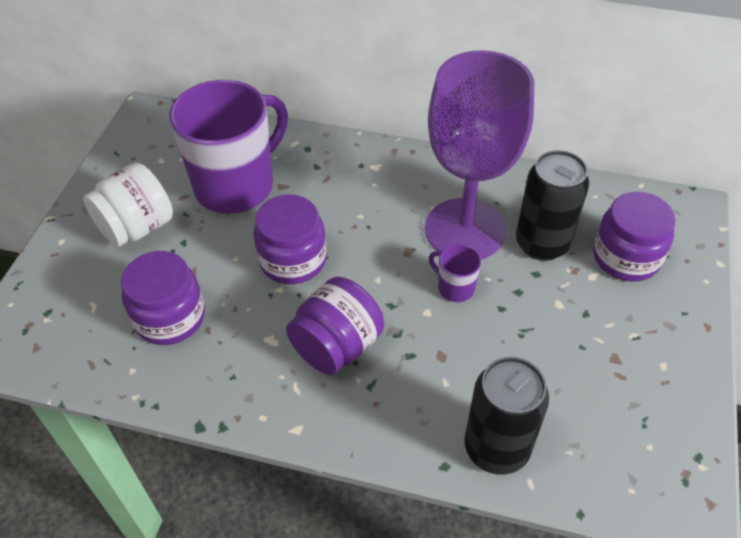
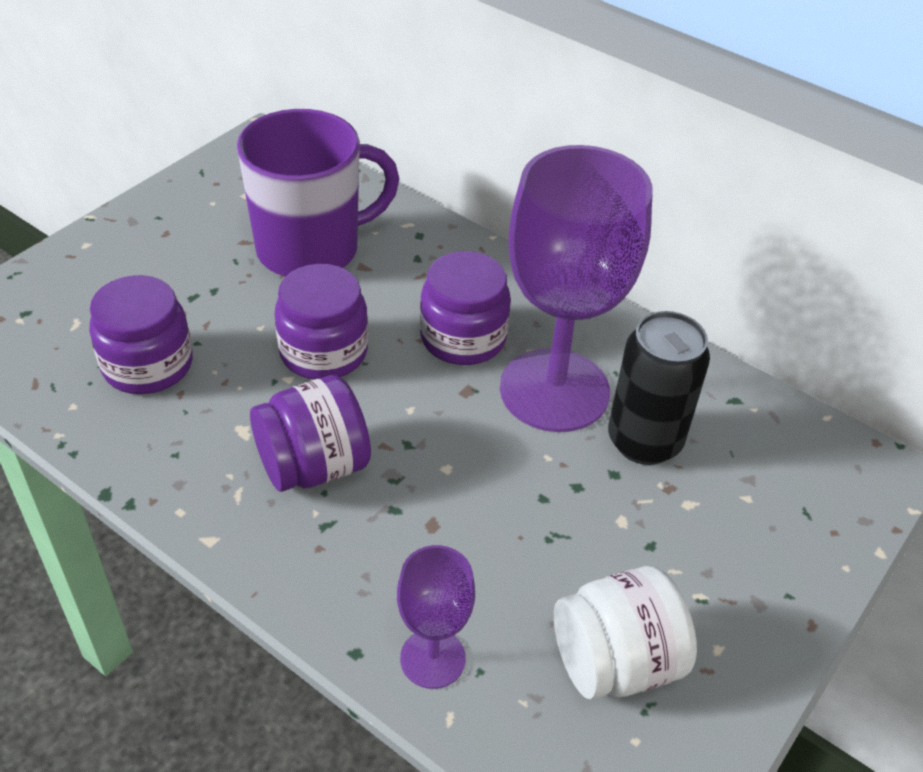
camera: 20 degrees right, 5 degrees down
white jar [83,163,173,247] -> white jar moved to [554,566,697,699]
purple mug [429,244,481,302] -> none
black can [464,357,549,475] -> purple goblet [397,545,475,689]
purple jar [593,192,676,281] -> purple jar moved to [420,251,511,365]

